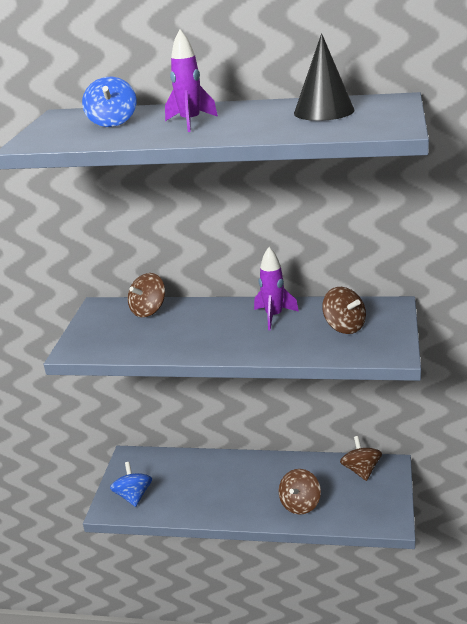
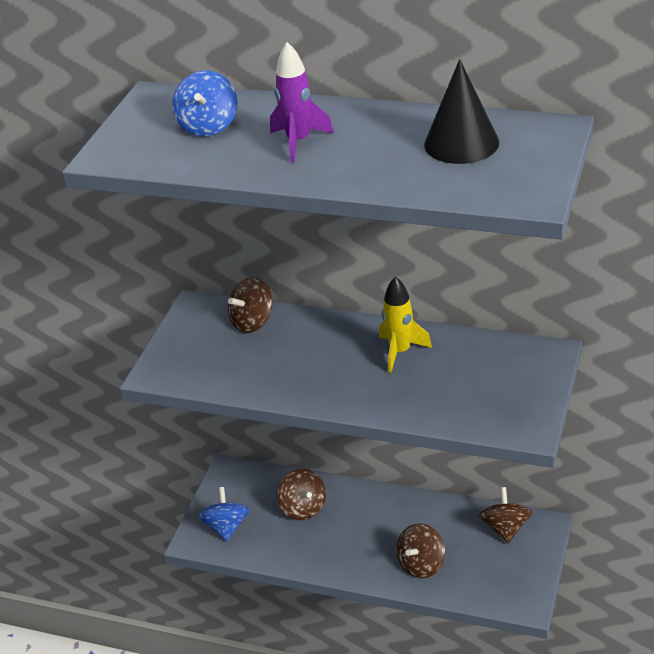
camera: 10 degrees right, 10 degrees up
purple rocket [254,247,299,330] -> yellow rocket [379,276,432,373]
brown spinning top [322,287,366,334] -> brown spinning top moved to [277,469,326,520]

